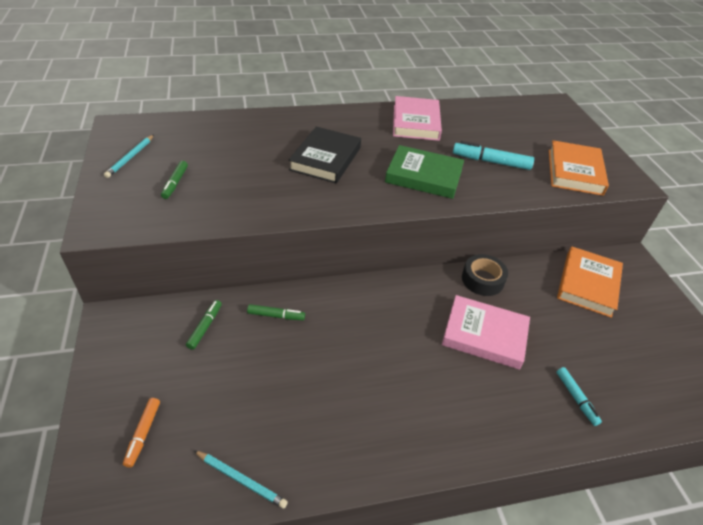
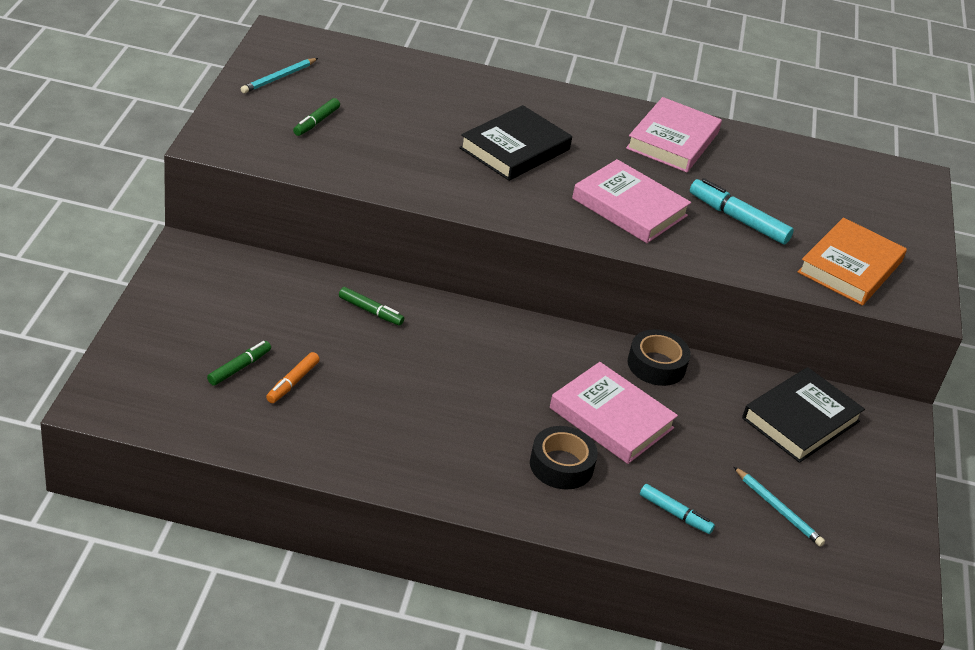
camera: 20 degrees right, 5 degrees down
orange marker [123,398,160,468] -> orange marker moved to [266,352,320,403]
green marker [186,300,222,350] -> green marker moved to [207,341,271,386]
turquoise pencil [194,450,288,509] -> turquoise pencil moved to [734,467,825,547]
green book [385,145,464,199] -> pink book [572,159,691,243]
turquoise marker [556,367,602,426] -> turquoise marker turned 60 degrees counterclockwise [640,484,715,534]
orange book [557,247,623,318] -> black book [742,367,865,463]
none -> black tape [530,426,598,489]

